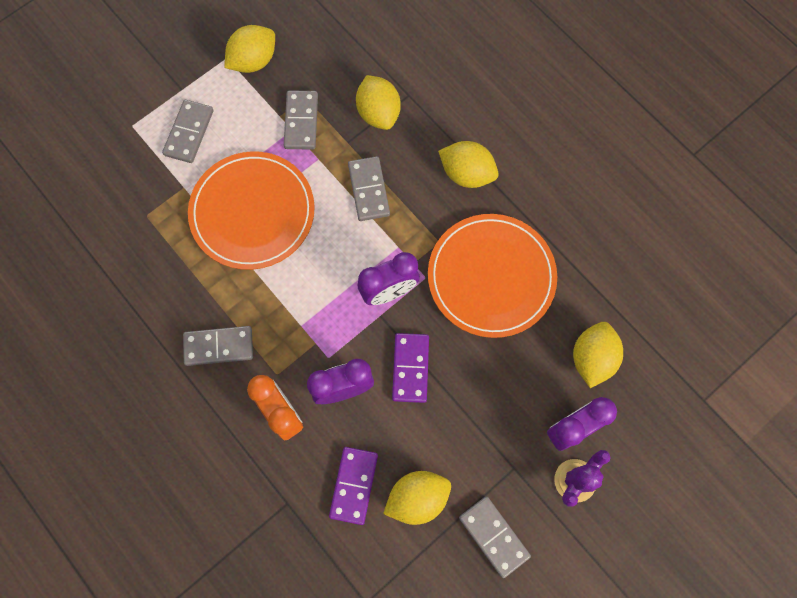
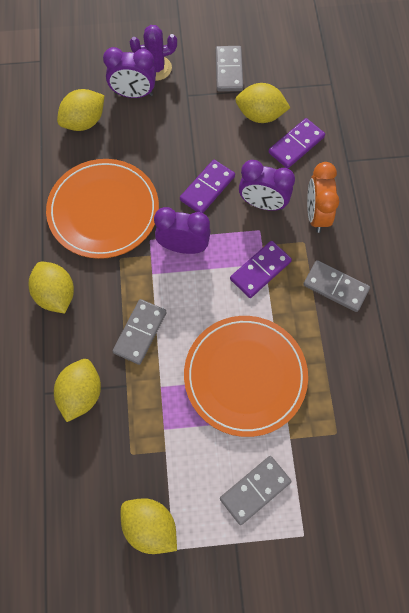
camera: 145 degrees left, 5 degrees down
yellow lemon [224,25,275,73] -> yellow lemon turned 45 degrees clockwise [121,498,177,554]
grey domino [284,91,318,150] -> none
none -> purple domino [230,241,292,298]

